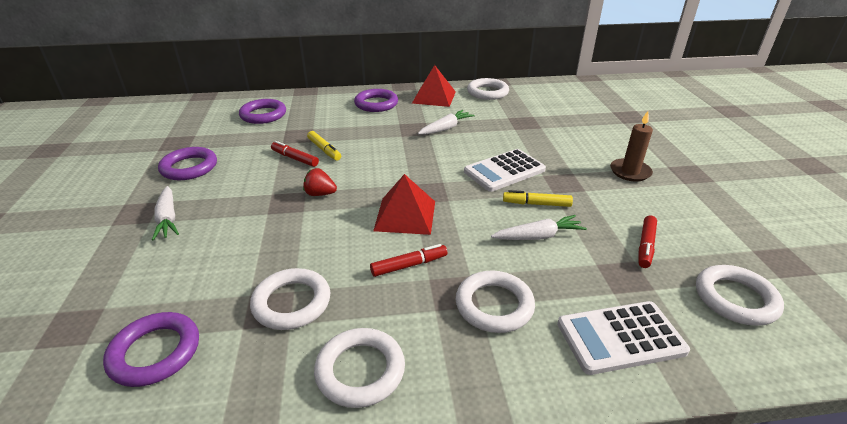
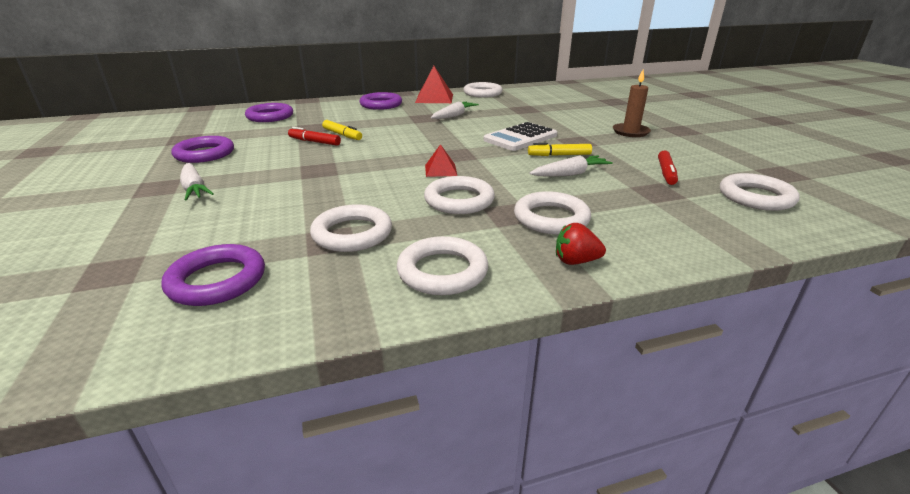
camera: 10 degrees left, 5 degrees down
red strawberry [303,168,337,196] -> red strawberry moved to [556,223,606,265]
red marker [370,244,447,277] -> white ring [424,176,495,214]
red pyramid [373,174,435,235] -> red pyramid [425,144,457,177], size x0.57
white calculator [557,301,690,375] -> none

